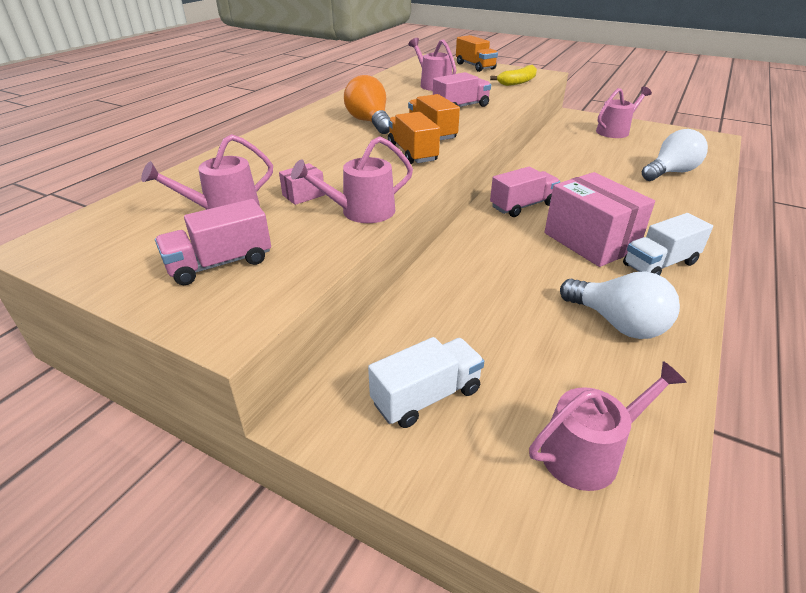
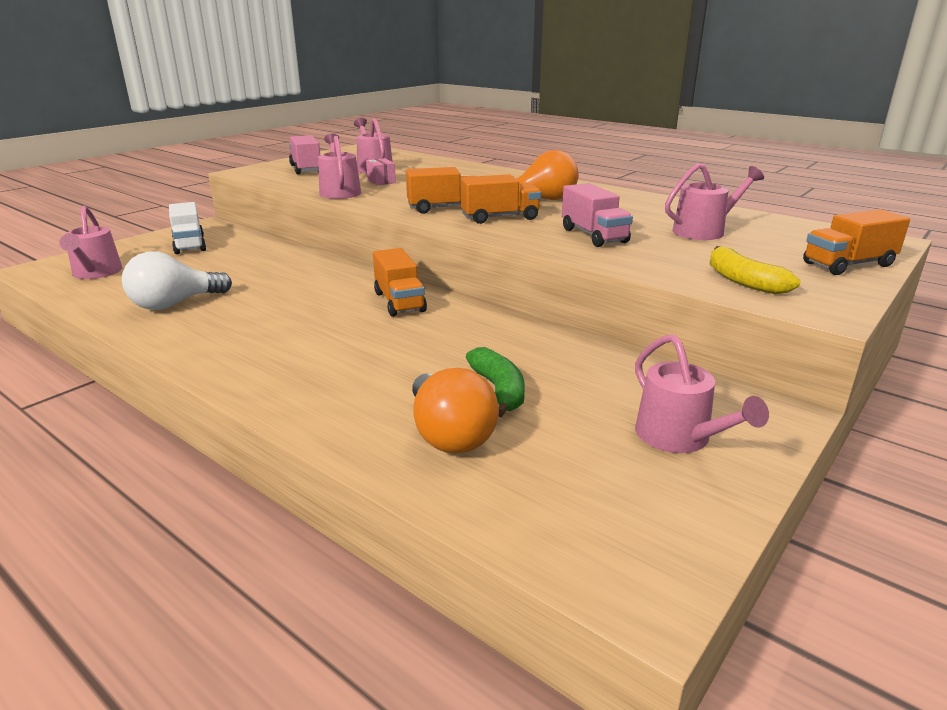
camera: 100 degrees right, 10 degrees down
pink truck [490,167,560,217] -> orange truck [373,248,427,317]
pink box [544,172,655,267] -> none
white truck [623,213,713,276] -> none
white light bulb [642,129,708,181] -> orange light bulb [412,368,499,453]
none -> green banana [466,347,525,417]

